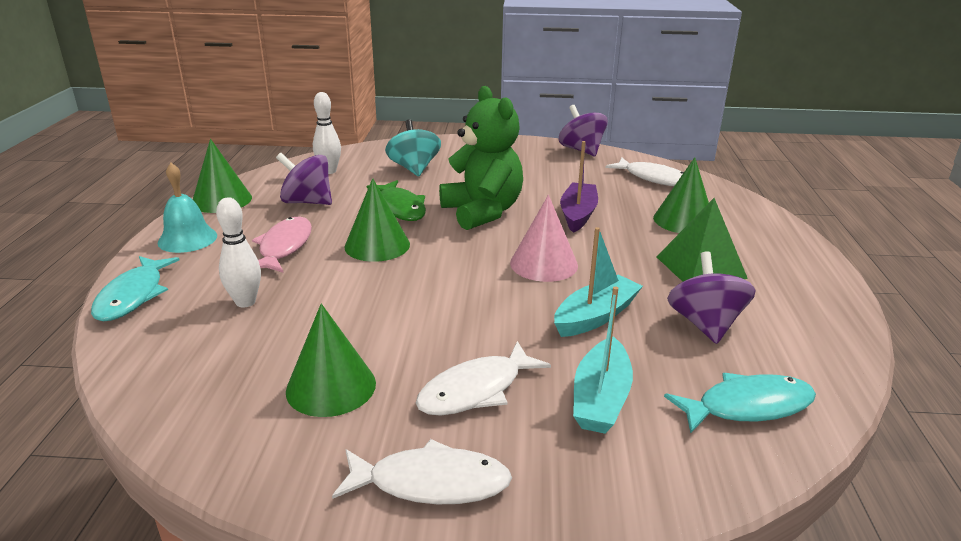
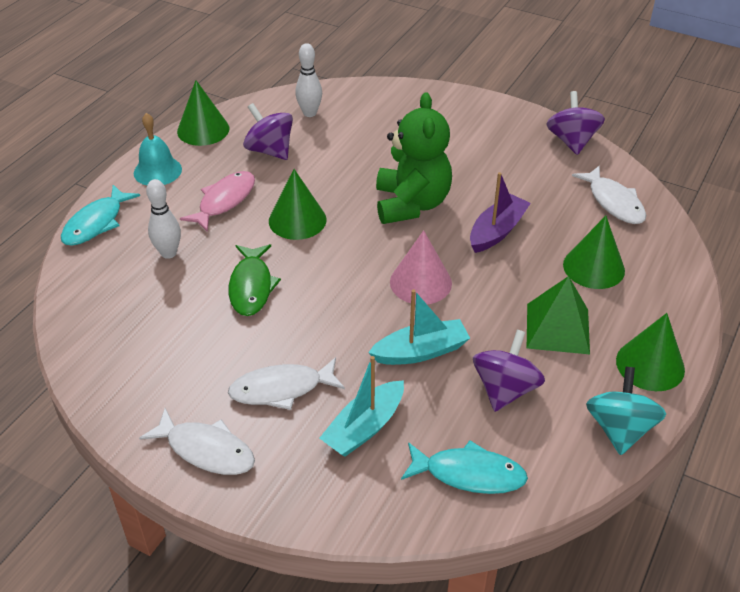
camera: 25 degrees right, 15 degrees up
green cone [286,304,376,417] -> green cone moved to [616,313,685,391]
green fish [367,180,426,221] -> green fish moved to [229,244,281,316]
turquoise spinning top [385,119,441,176] -> turquoise spinning top moved to [586,367,666,455]

